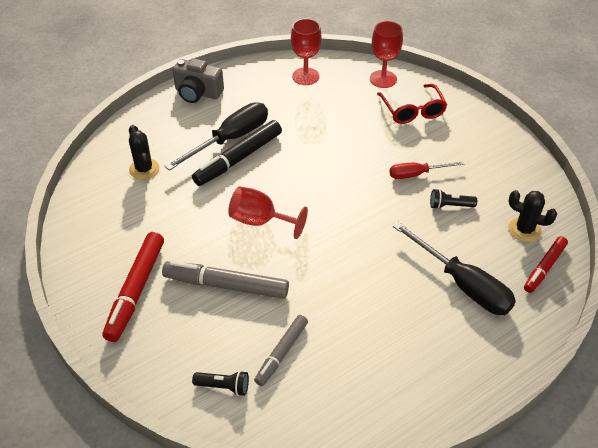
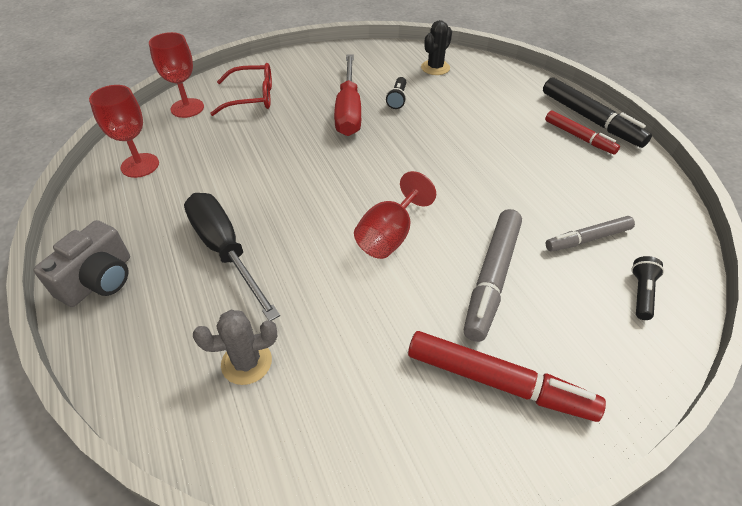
camera: 80 degrees left, 0 degrees up
black cactus [129,125,160,180] -> grey cactus [193,310,278,385]
black marker [192,120,282,186] -> black marker moved to [543,77,652,148]
grey marker [254,315,308,386] -> grey marker turned 120 degrees clockwise [546,216,635,252]
red screwdriver [390,161,465,179] -> red screwdriver [334,54,361,136], size x1.70
black screwdriver [393,222,516,315] -> none
red marker [524,236,568,293] -> red marker moved to [545,110,620,155]

